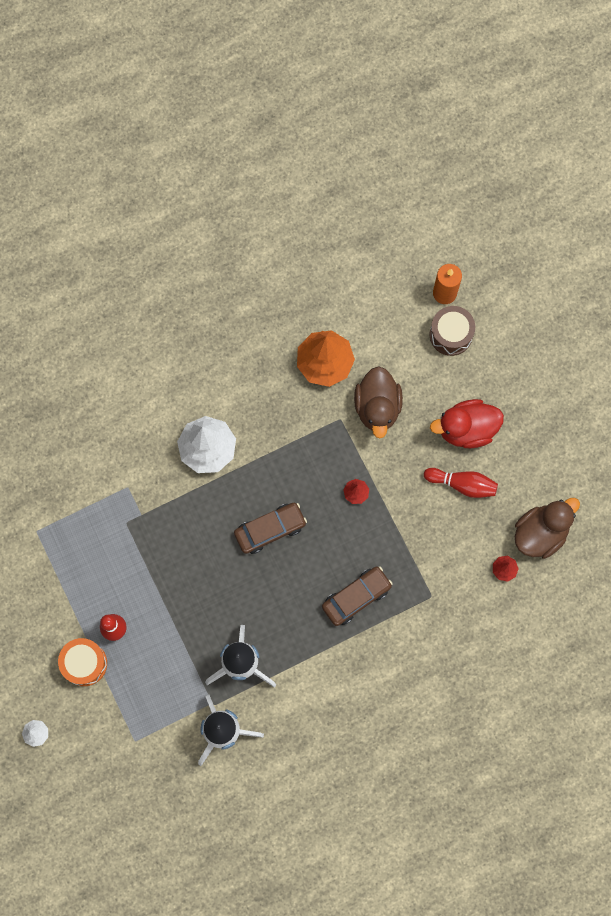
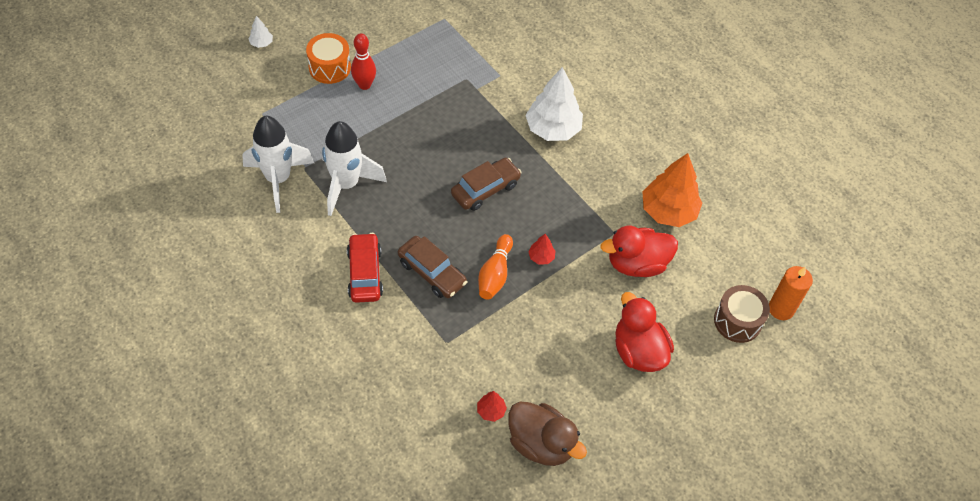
camera: 75 degrees right, 20 degrees down
brown car [234,503,307,554] -> brown car turned 90 degrees counterclockwise [451,158,522,211]
brown duck [354,366,403,438] -> red duck [600,226,678,277]
red bowling pin [424,468,498,498] -> none
none -> red car [347,233,383,303]
none -> orange bowling pin [478,234,513,300]

